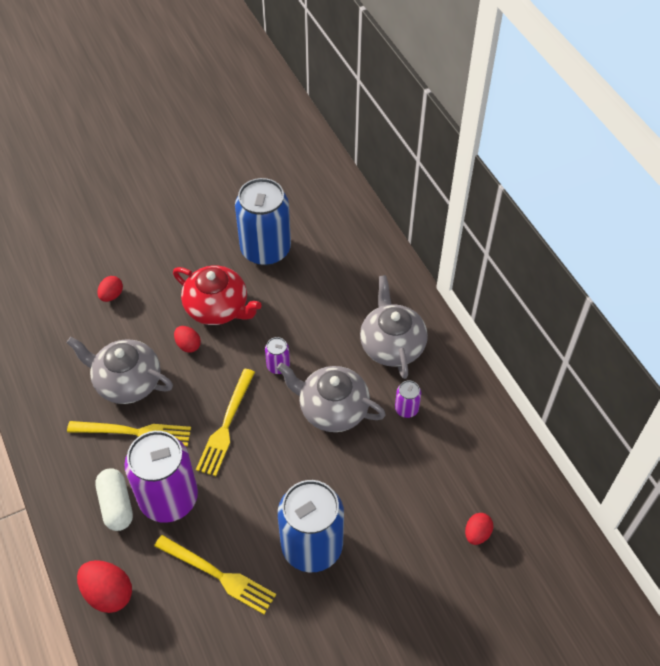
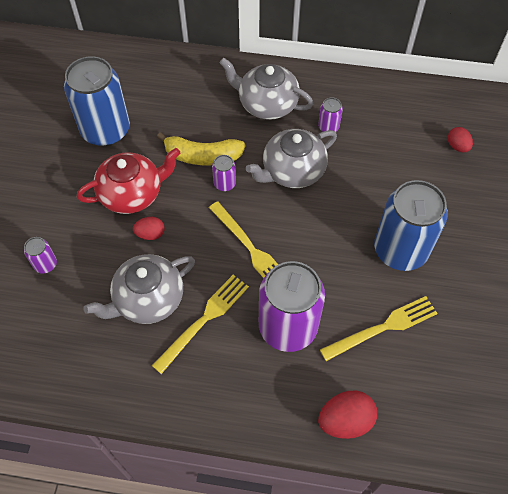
camera: 55 degrees left, 5 degrees up
white capsule [95,468,133,531] -> none
red egg [97,276,123,302] -> purple can [24,237,57,274]
none -> yellow banana [157,132,245,165]

